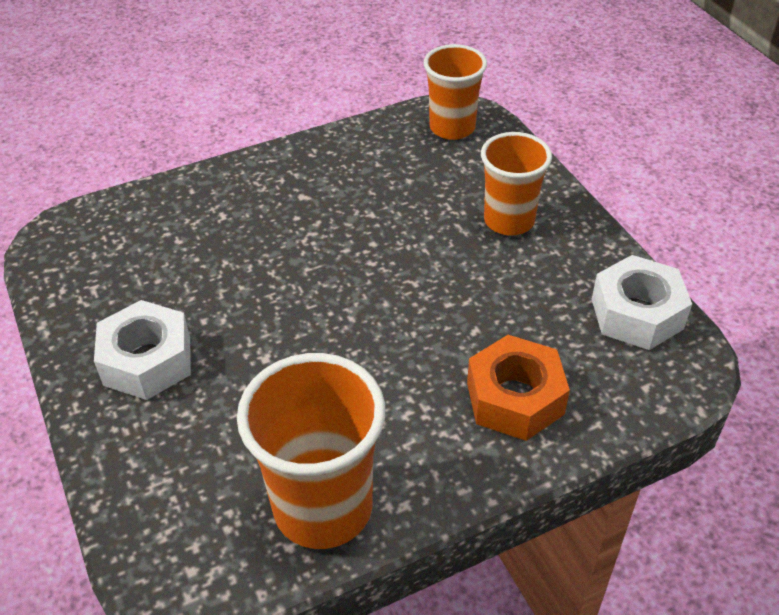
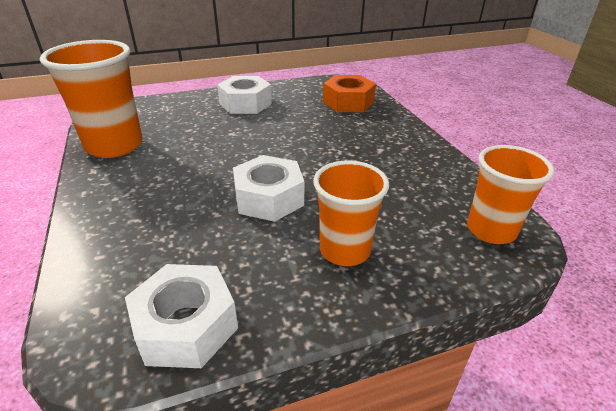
camera: 95 degrees right, 10 degrees down
orange nut [467,335,570,441] -> orange nut moved to [323,75,376,112]
none -> white nut [233,155,304,222]

